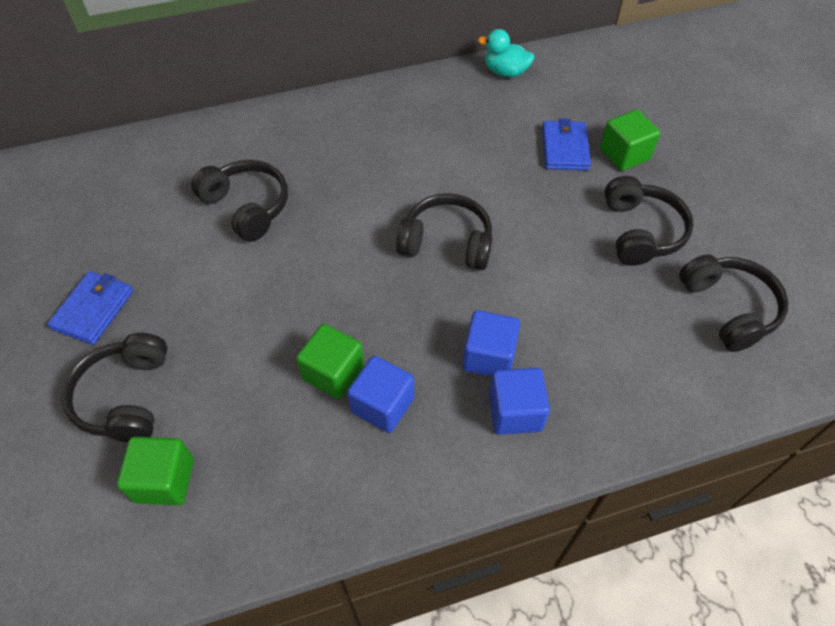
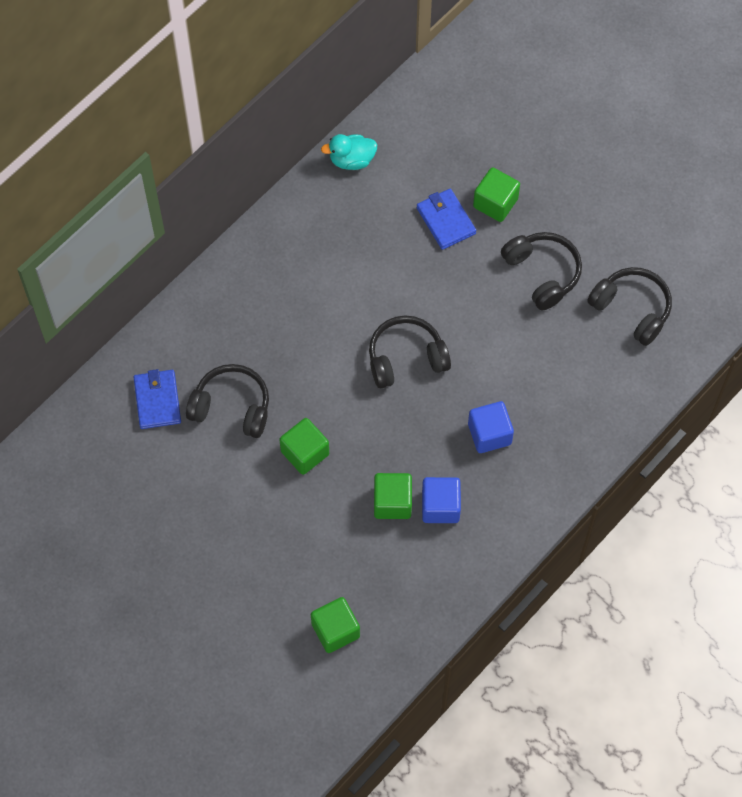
camera: 30 degrees left, 10 degrees up
blue wallet [47,271,133,345] -> blue wallet moved to [133,369,181,429]
black headphones [61,333,167,442] -> none
blue cube [489,368,550,435] -> none
none -> green cube [279,418,329,475]

